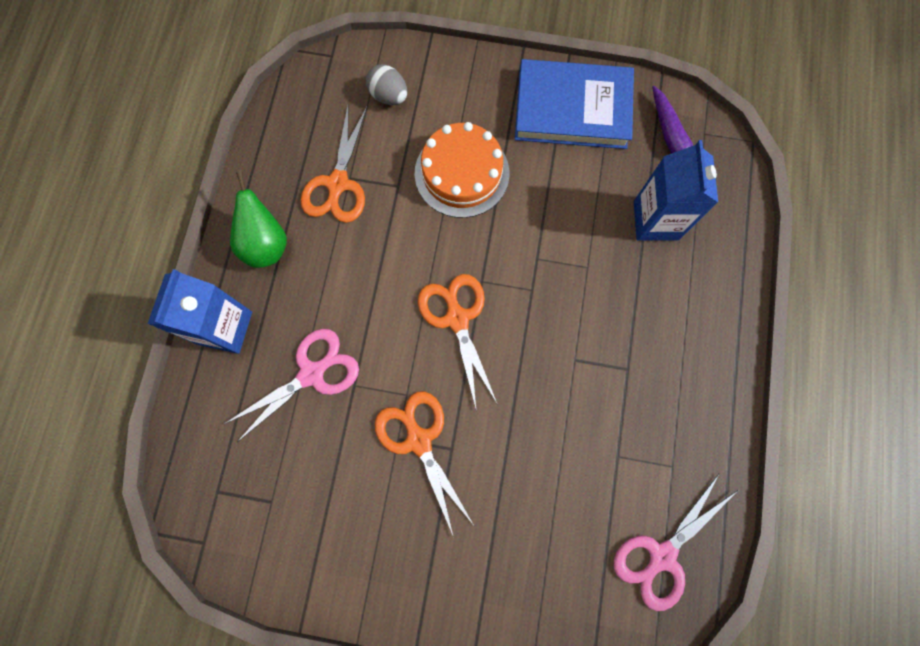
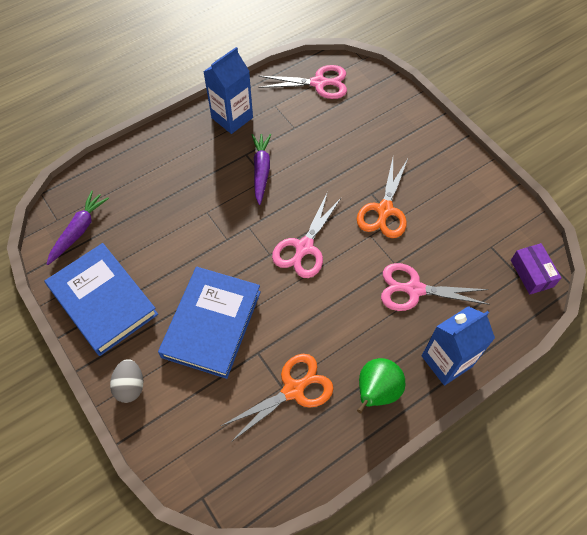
camera: 135 degrees left, 15 degrees down
grey egg [366,64,407,105] -> grey egg moved to [110,359,143,403]
orange cake [415,122,509,218] -> blue book [158,267,261,379]
orange scissors [418,274,498,408] -> pink scissors [272,192,342,278]
blue carton [634,140,718,241] -> blue carton moved to [203,47,253,134]
none -> purple carrot [252,134,271,205]
none -> purple box [511,243,562,295]

